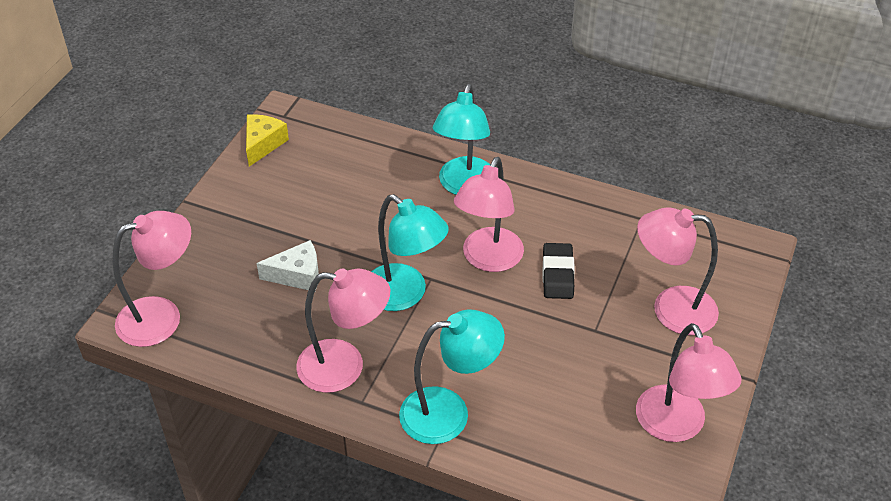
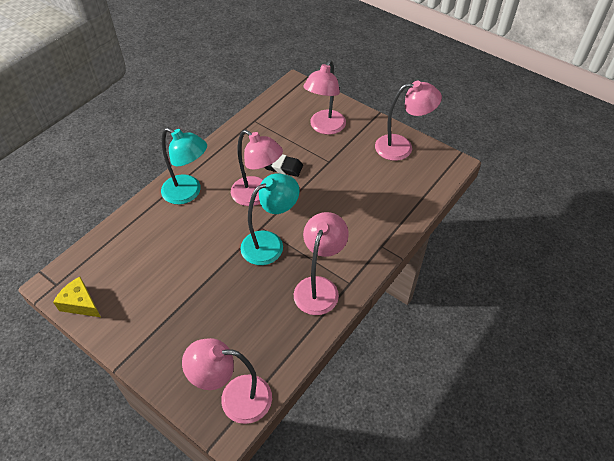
camera: 75 degrees left, 5 degrees up
pink lamp [113,211,191,347] -> pink lamp turned 75 degrees counterclockwise [182,338,272,424]
white cheese [257,240,319,291] -> none
turquoise lamp [399,310,505,444] -> none

